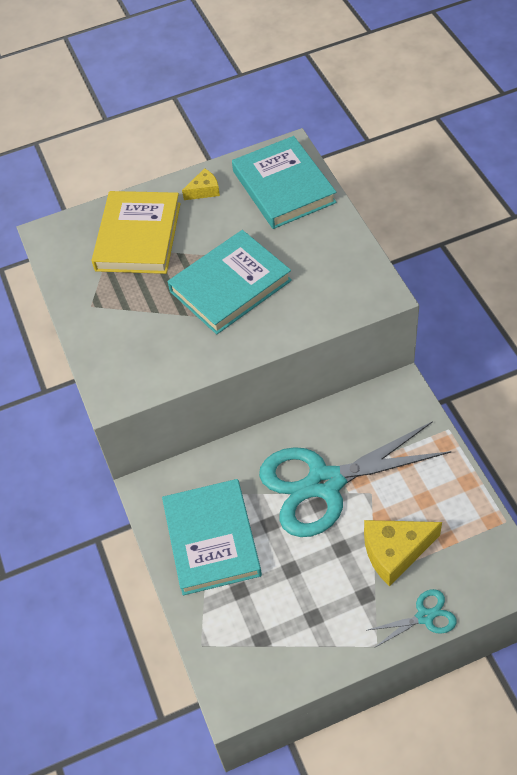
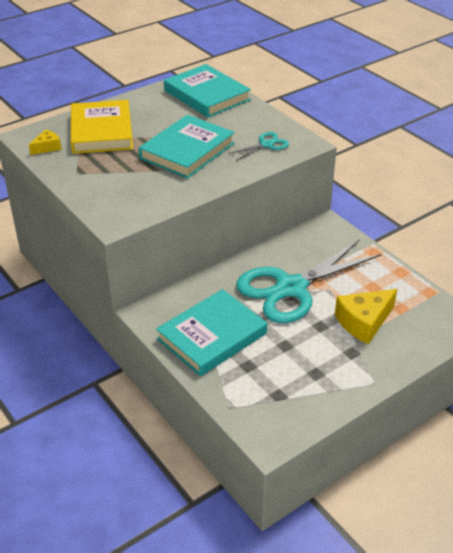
camera: 20 degrees left, 15 degrees down
turquoise book [162,479,262,595] -> turquoise book turned 75 degrees clockwise [156,289,267,376]
yellow cheese [182,168,220,200] -> yellow cheese moved to [29,130,62,155]
turquoise scissors [368,589,457,648] -> turquoise scissors moved to [228,132,289,161]

